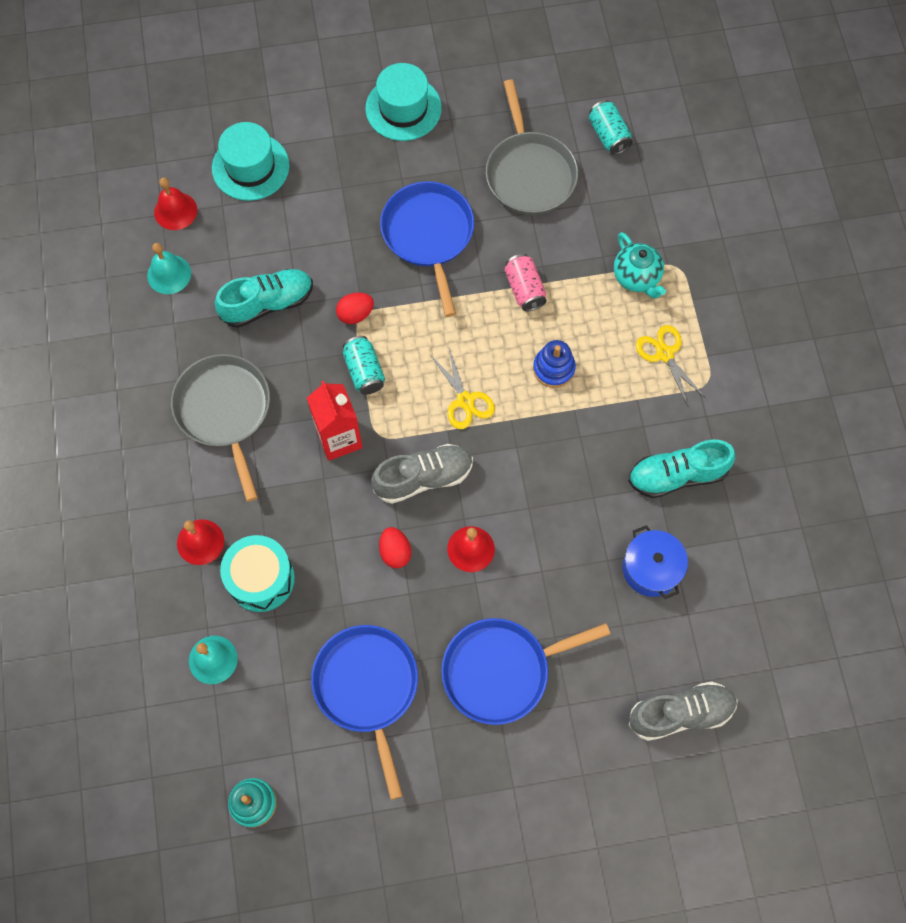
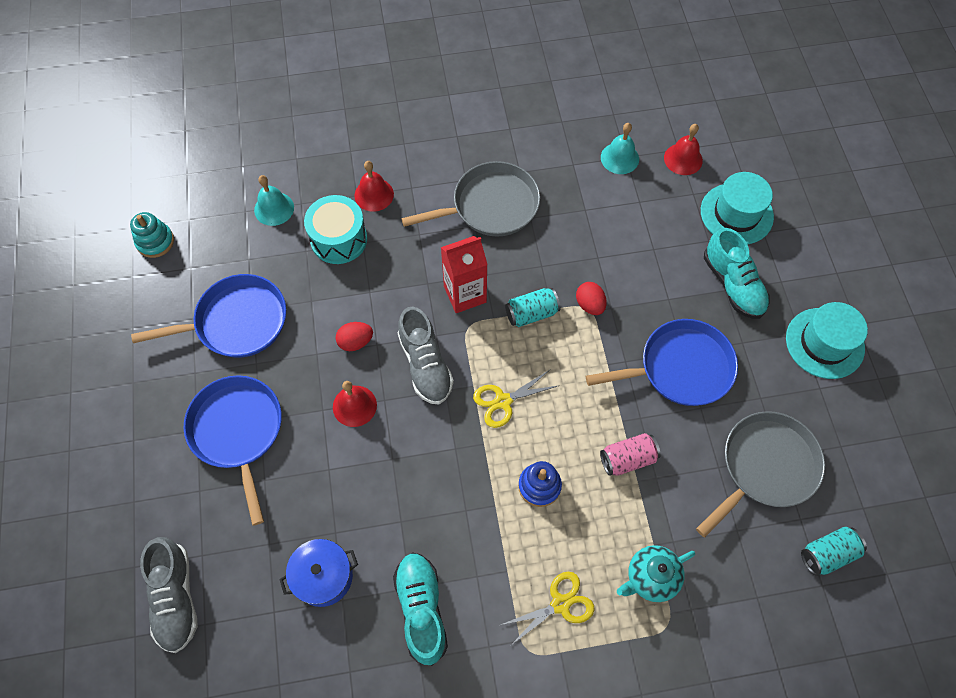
camera: 90 degrees right, 5 degrees down
turquoise shoe [215,269,313,328] -> turquoise shoe moved to [704,228,770,319]
grey pan [486,79,578,215] -> grey pan turned 150 degrees clockwise [696,411,825,537]

